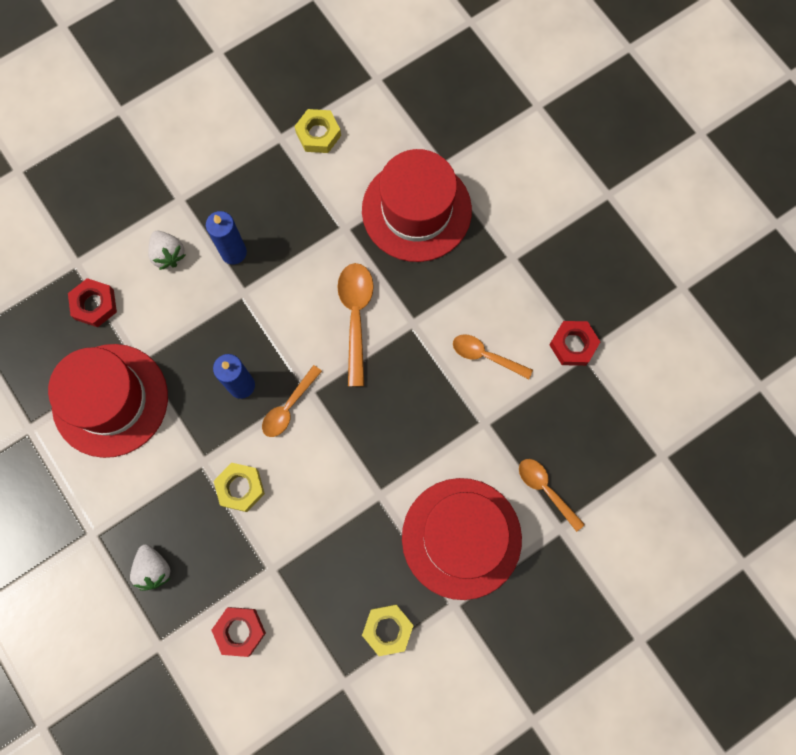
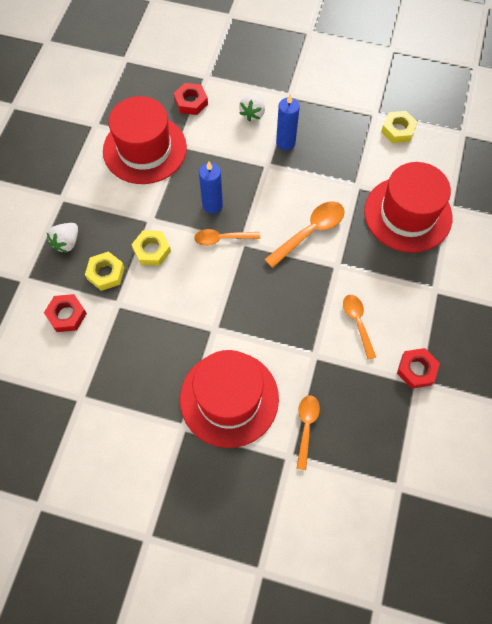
camera: 50 degrees right, 10 degrees down
yellow nut [362,604,414,656] -> yellow nut moved to [85,251,125,291]

